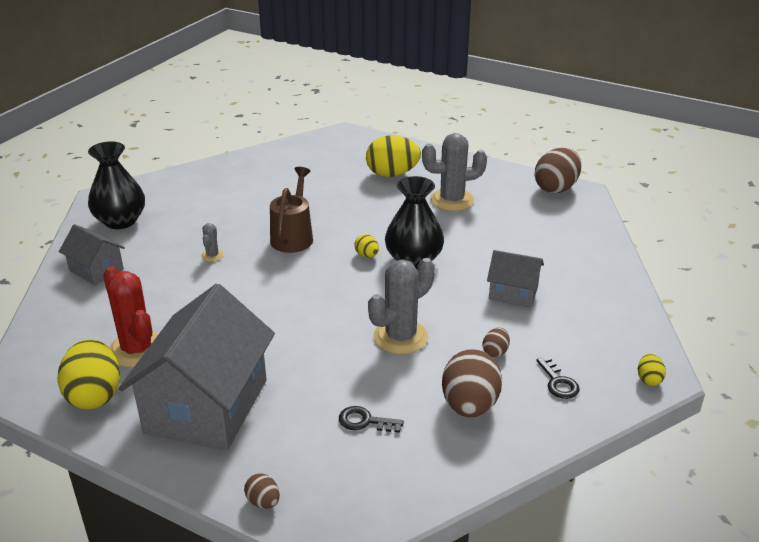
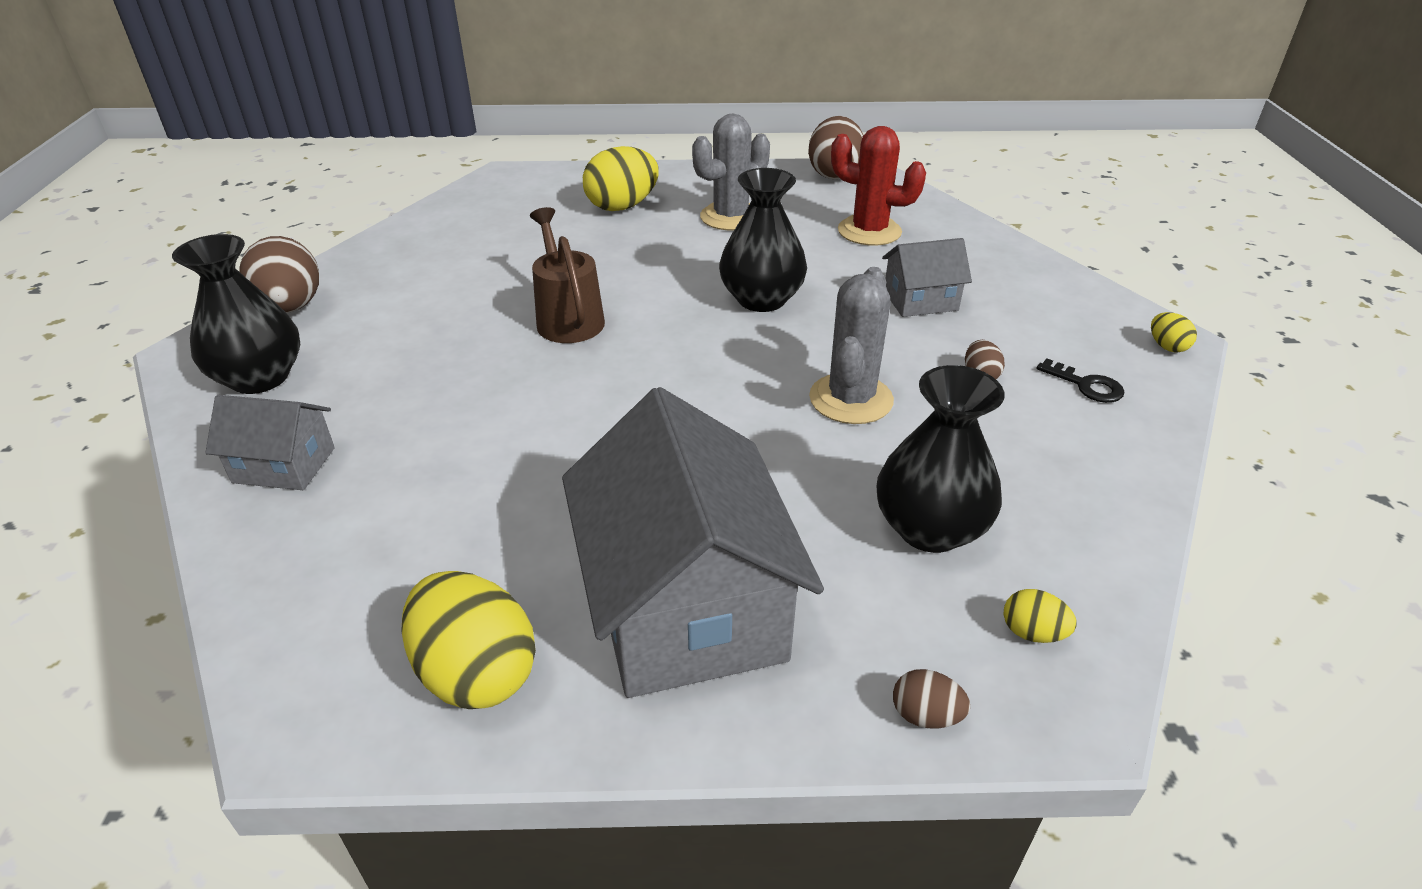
camera: 30 degrees left, 5 degrees up
red cactus [103,266,158,368] -> red cactus moved to [831,126,926,246]
grey cactus [201,223,224,262] -> none
black key [339,406,404,433] -> black vase [877,365,1005,553]
yellow egg [354,234,379,258] -> yellow egg moved to [1004,589,1077,643]
brown egg [442,349,502,417] -> brown egg moved to [239,236,319,313]

